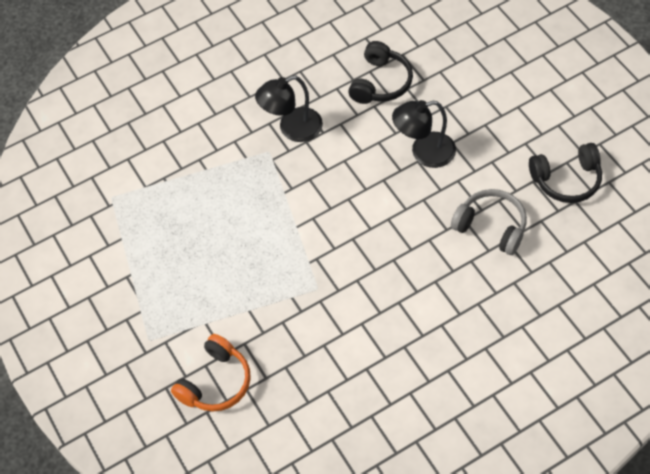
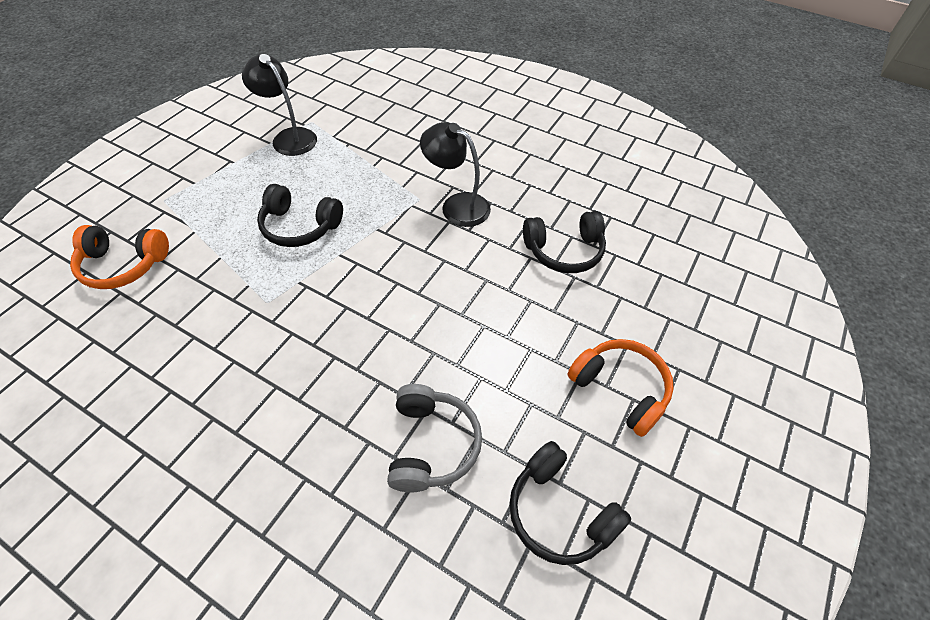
camera: 55 degrees right, 5 degrees down
black lamp [392,100,456,168] -> black lamp moved to [242,54,317,156]
none -> black headphones [257,184,343,247]
none -> orange headphones [567,339,674,437]

